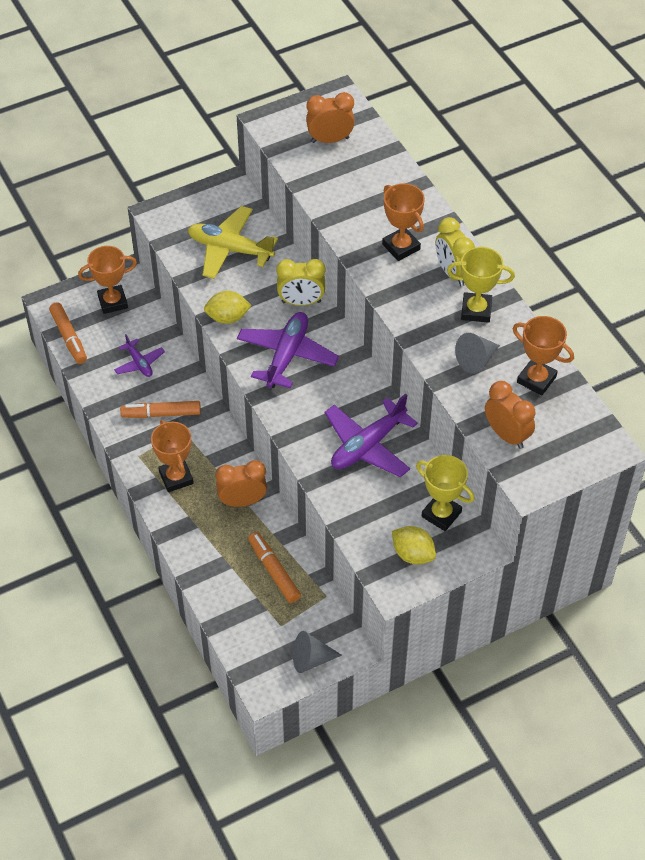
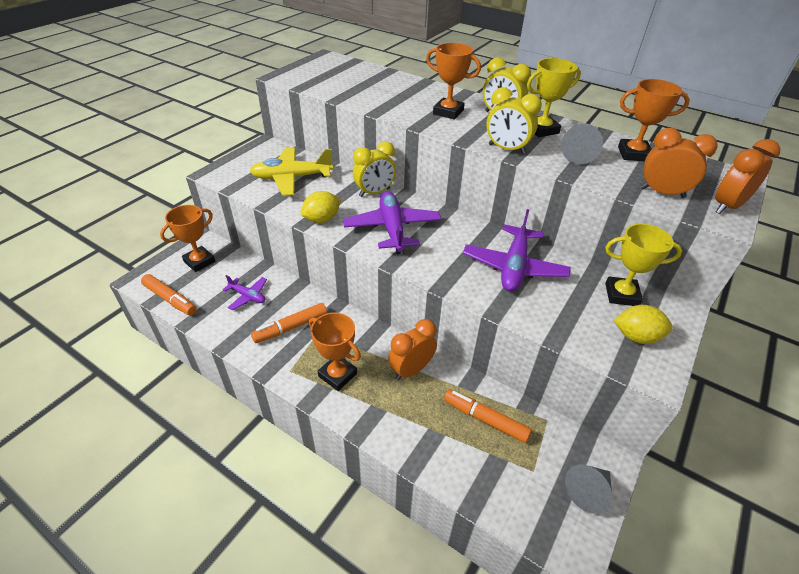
camera: 30 degrees left, 10 degrees down
orange clock [306,92,355,143] -> orange clock moved to [715,139,780,214]
none -> yellow clock [486,87,542,154]

